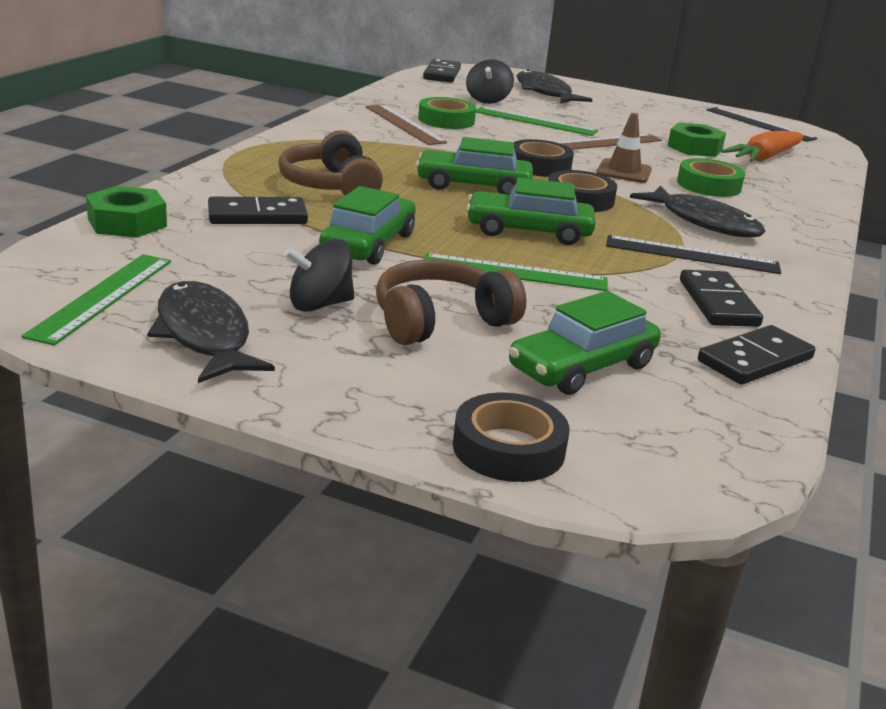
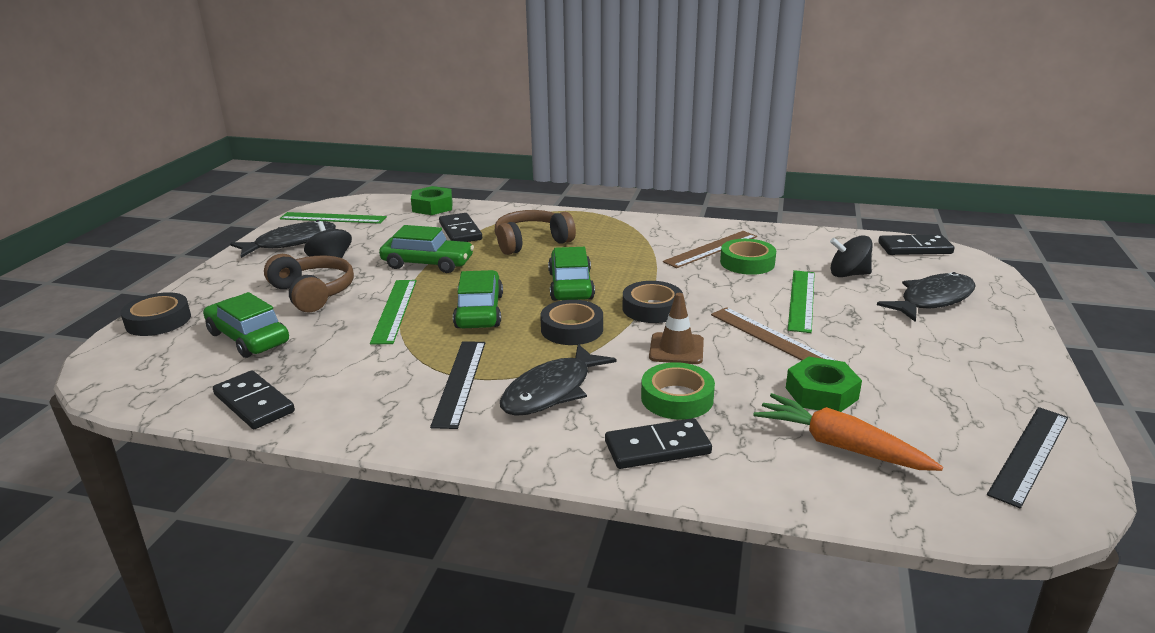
camera: 85 degrees right, 0 degrees up
black domino [680,270,763,327] -> black domino moved to [605,418,712,469]

